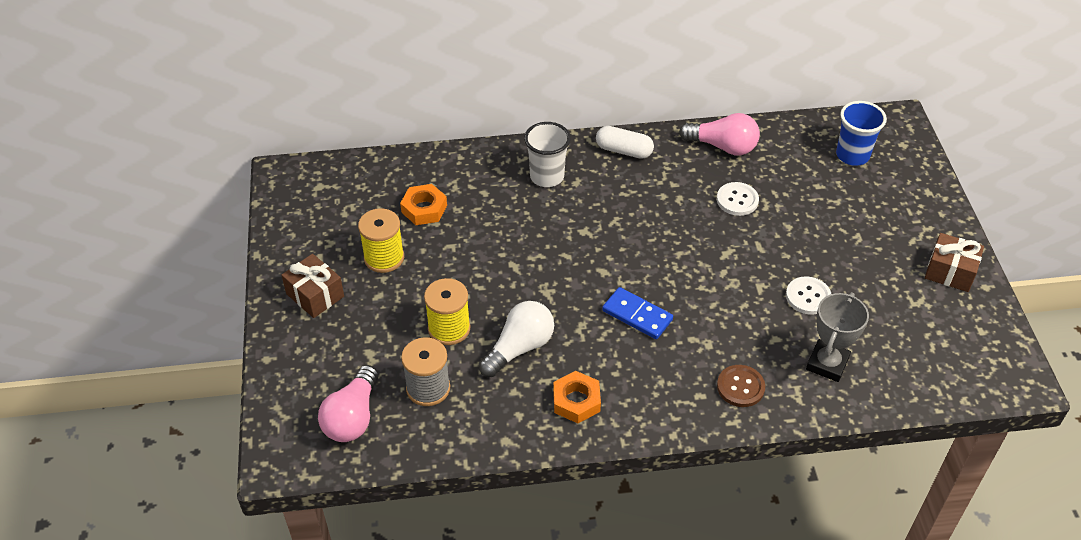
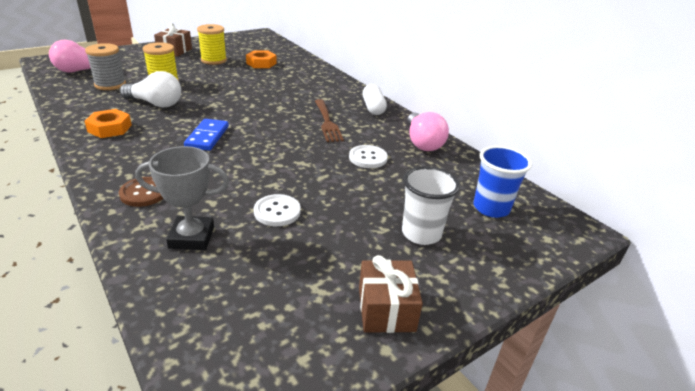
camera: 60 degrees right, 15 degrees down
white cup [524,122,571,187] -> white cup moved to [402,166,460,245]
none -> brown fork [315,99,344,142]

